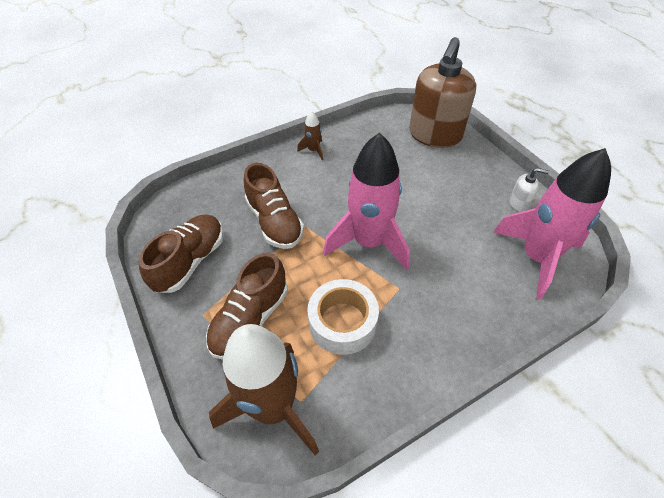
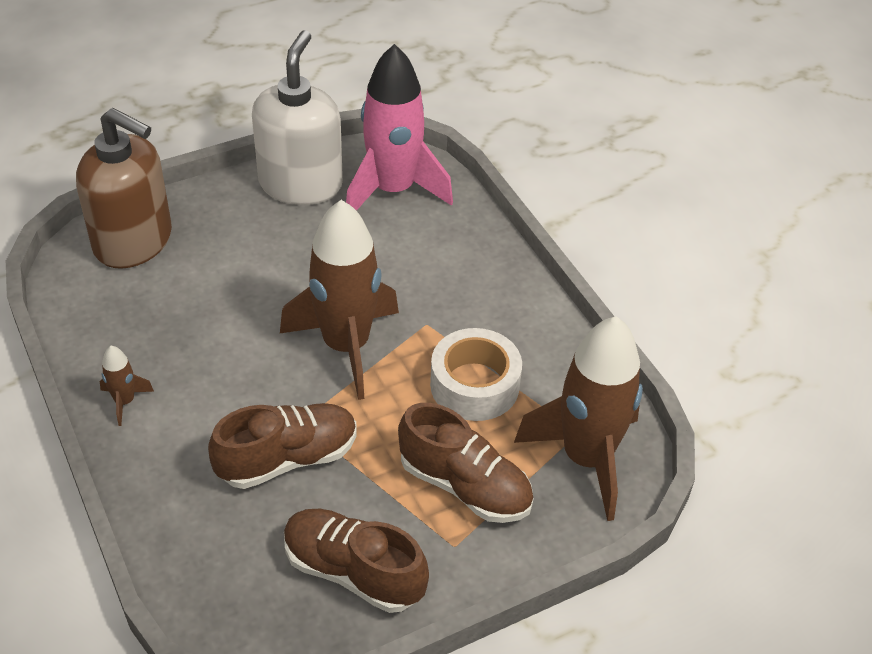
camera: 90 degrees left, 5 degrees down
pink rocket [323,132,410,270] -> brown rocket [280,200,399,400]
white soap dispenser [509,168,549,212] -> white soap dispenser [252,30,343,205], size x2.46

